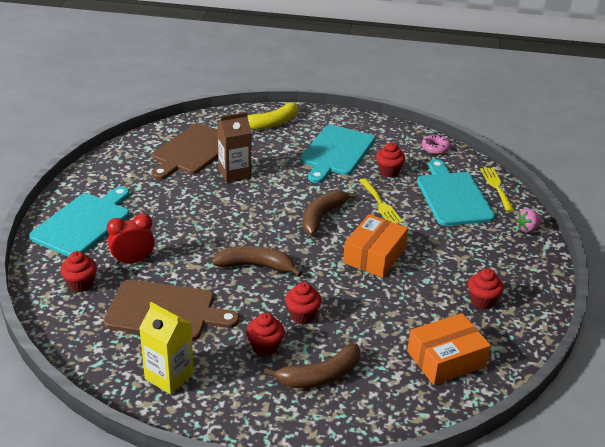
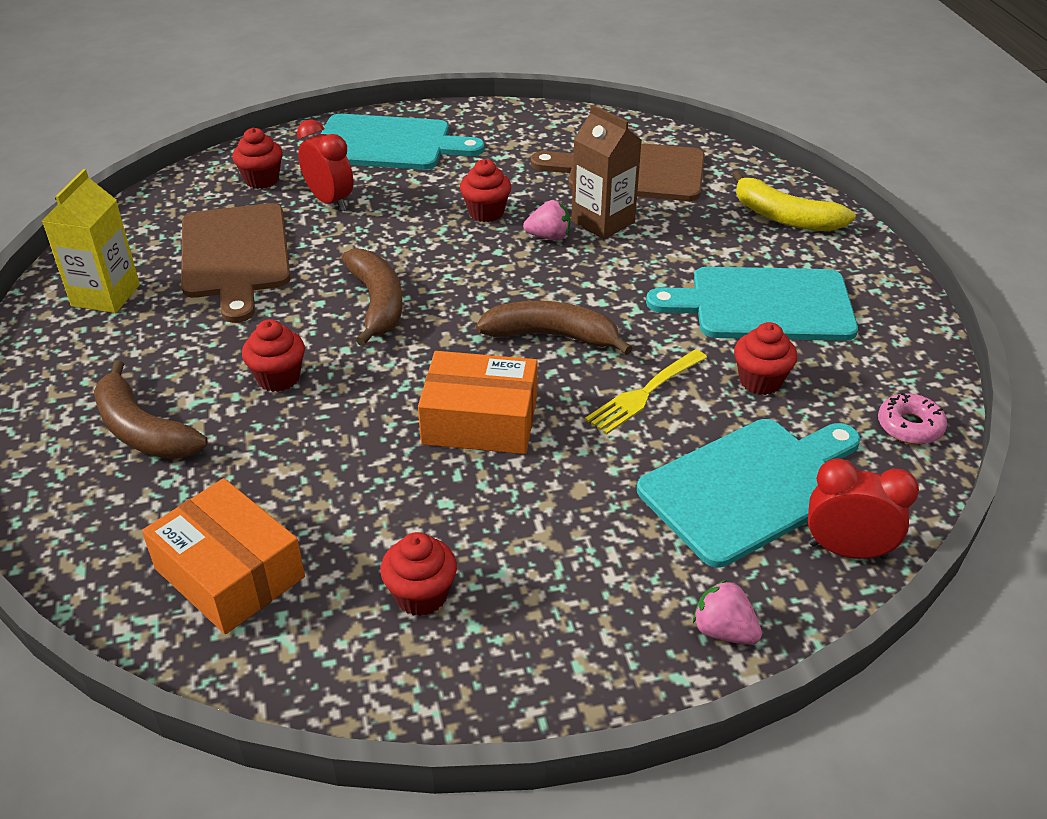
camera: 70 degrees right, 5 degrees up
red cupcake [246,313,285,356] -> red cupcake moved to [460,159,511,222]
yellow fork [480,168,515,212] -> red clock [808,458,919,559]
none -> pink strawberry [523,200,570,241]

